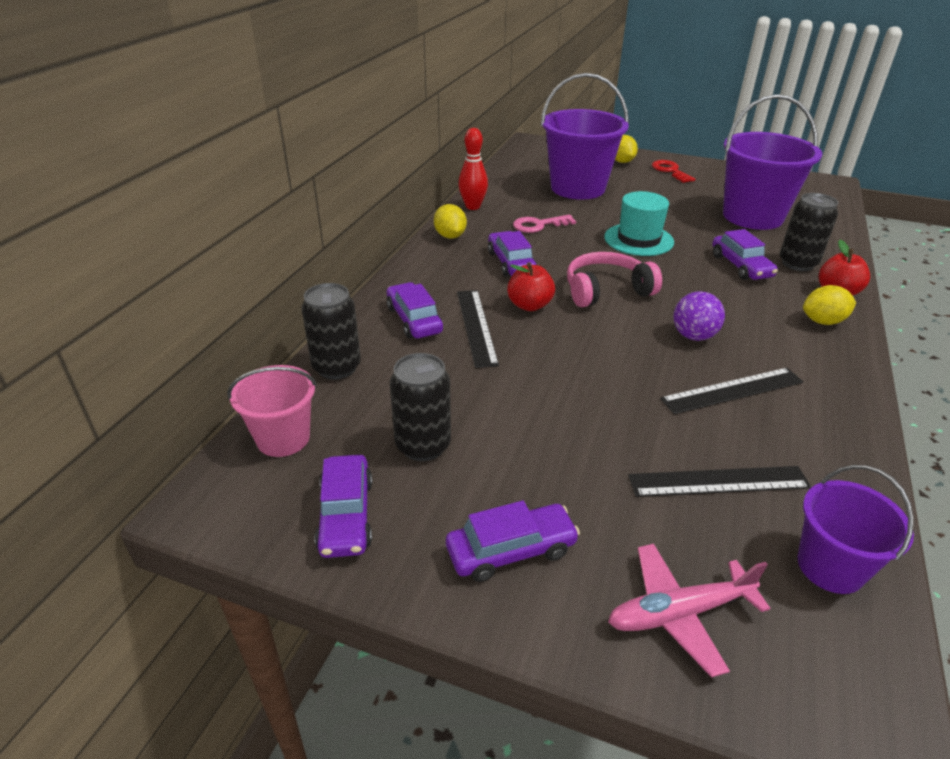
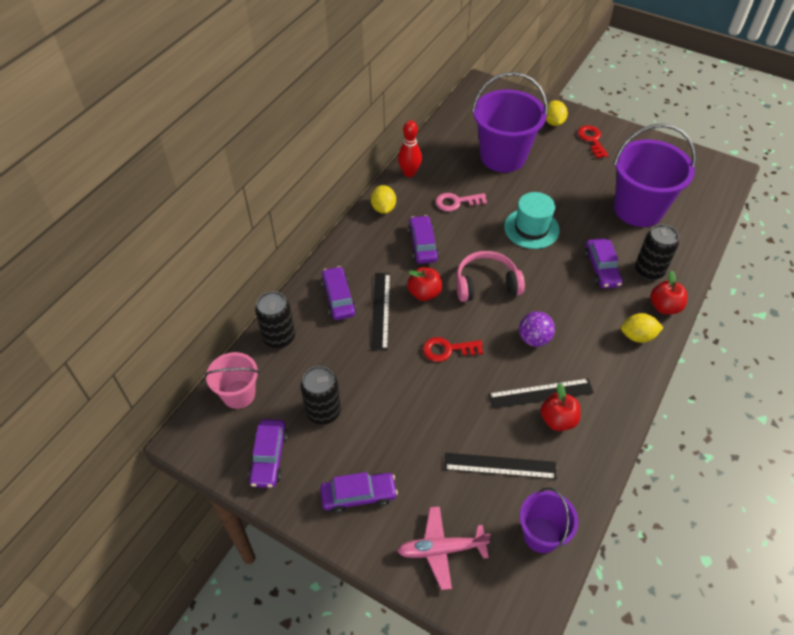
camera: 10 degrees right, 15 degrees up
none -> red key [423,337,483,362]
none -> red apple [541,383,581,431]

